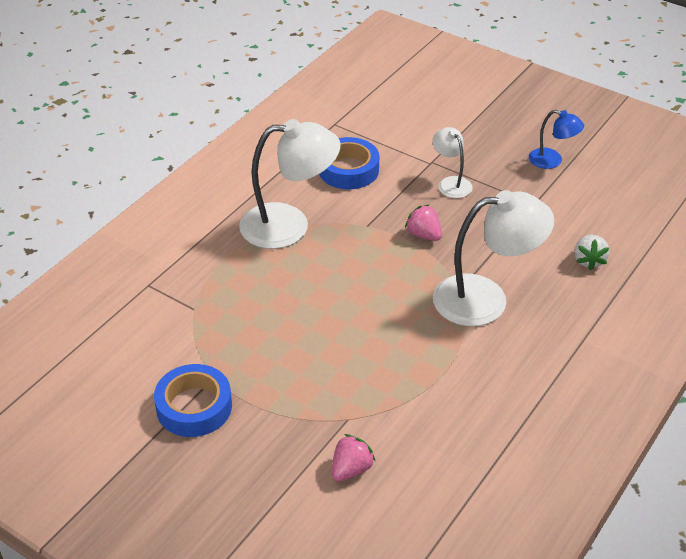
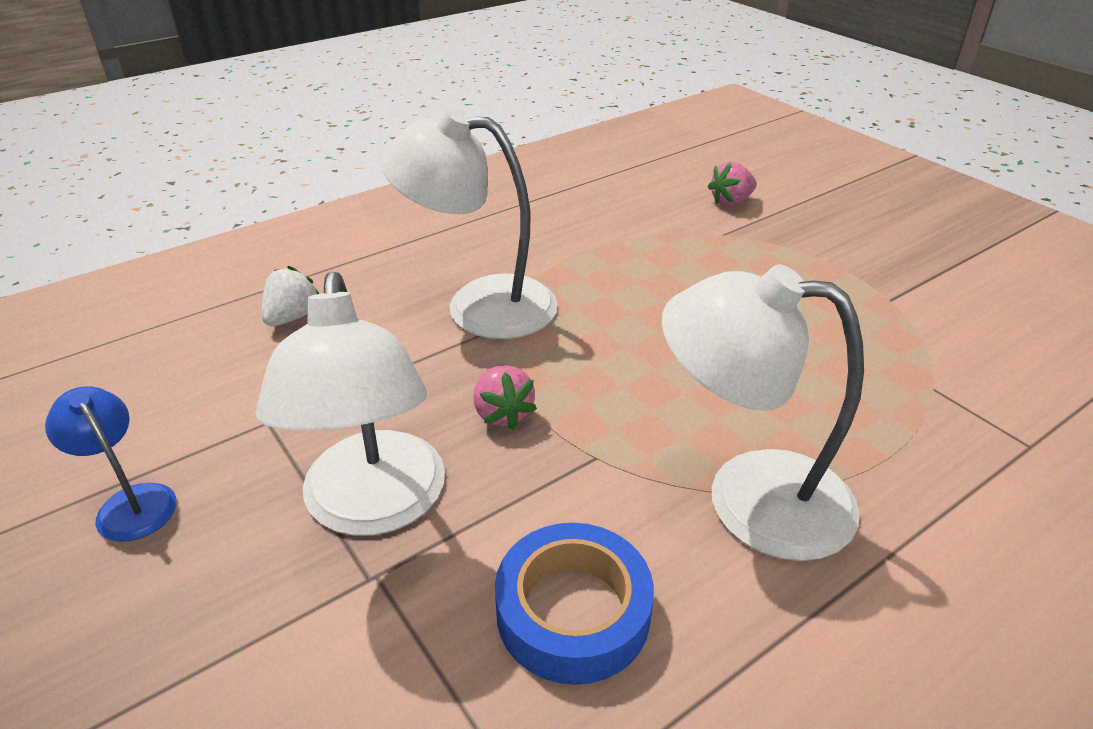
camera: 160 degrees left, 5 degrees down
blue tape [154,364,232,437] -> none
white lamp [432,127,473,198] -> white lamp [255,272,445,536], size x1.93

